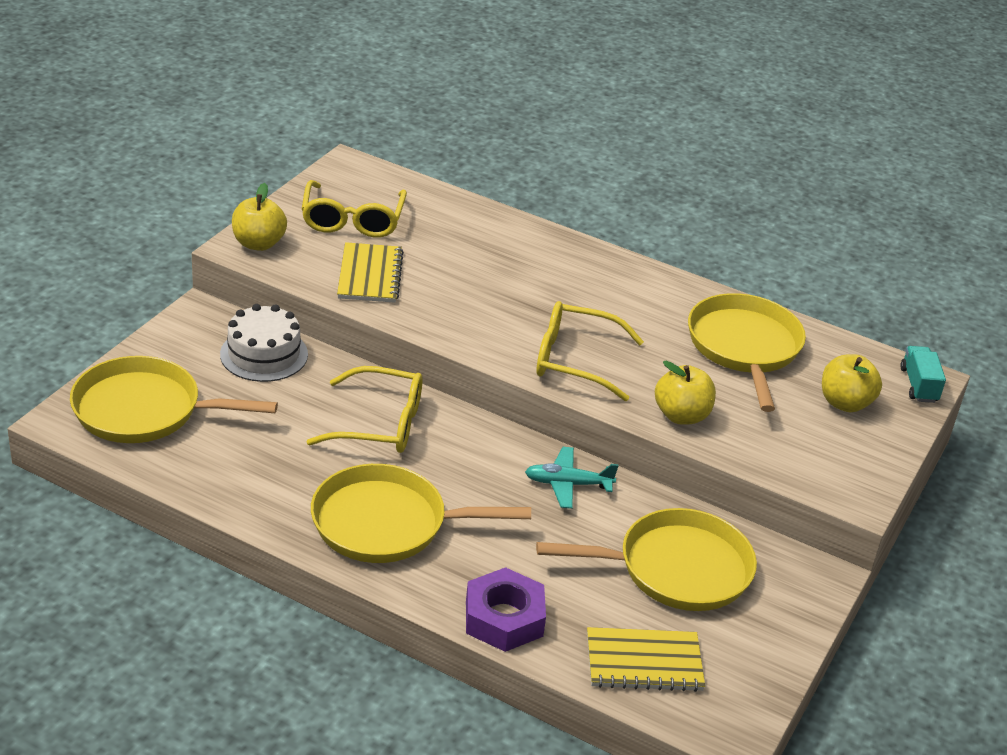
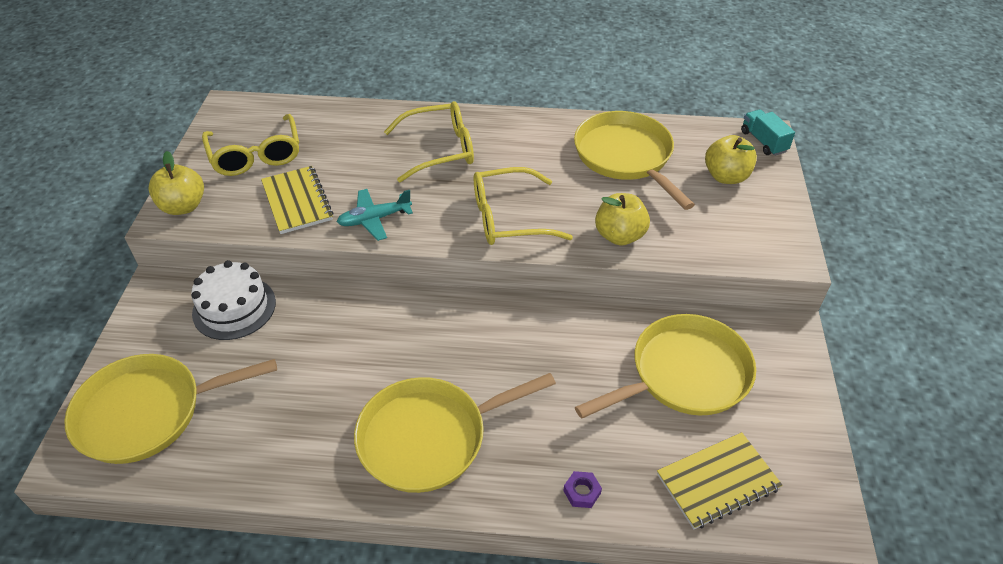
camera: 20 degrees left, 10 degrees up
yellow glasses [306,366,423,453] -> yellow glasses moved to [384,101,474,182]
purple nut [466,567,546,652] -> purple nut [563,471,602,508], size x0.44
turquoise plane [525,447,618,509] -> turquoise plane moved to [337,189,413,241]

